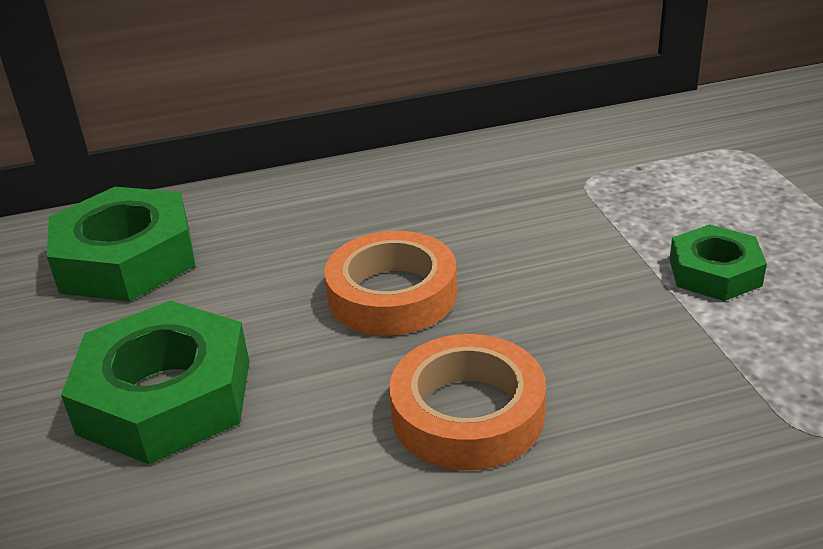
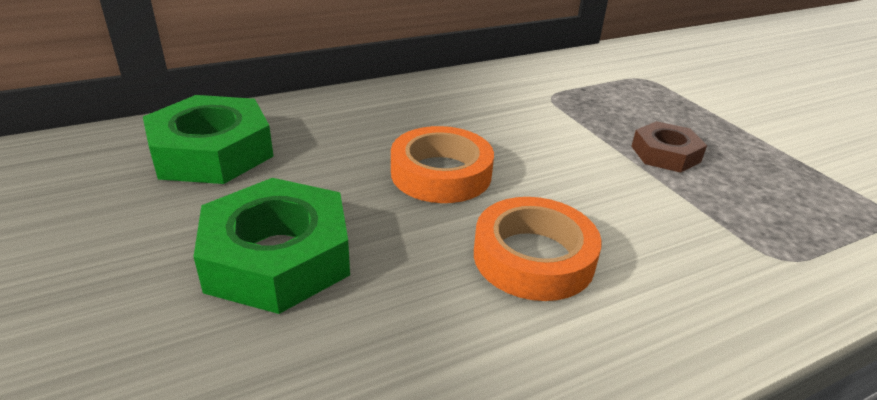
camera: 15 degrees left, 0 degrees up
green nut [669,224,767,301] -> brown nut [631,121,707,173]

